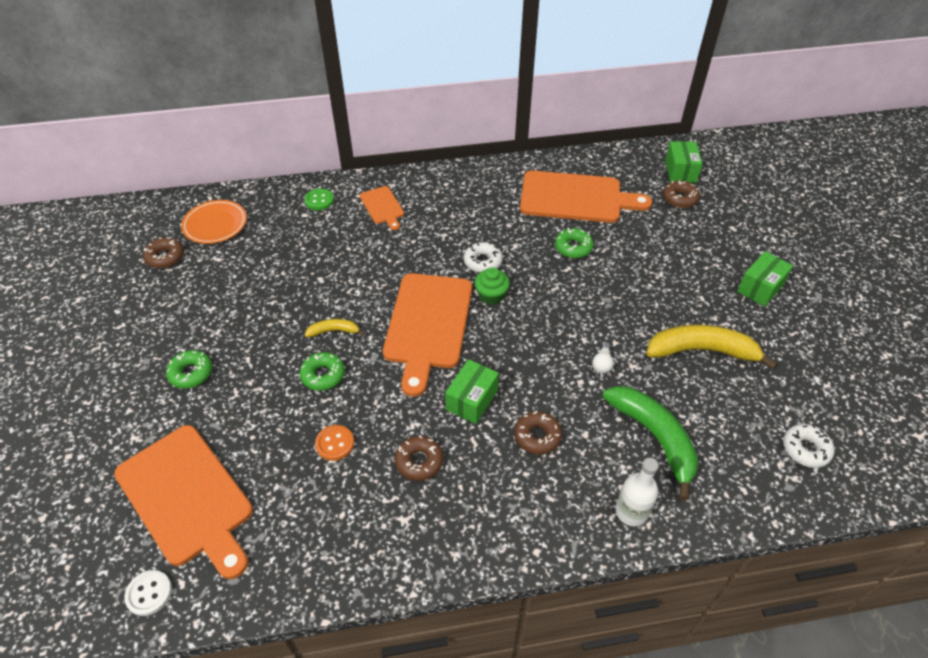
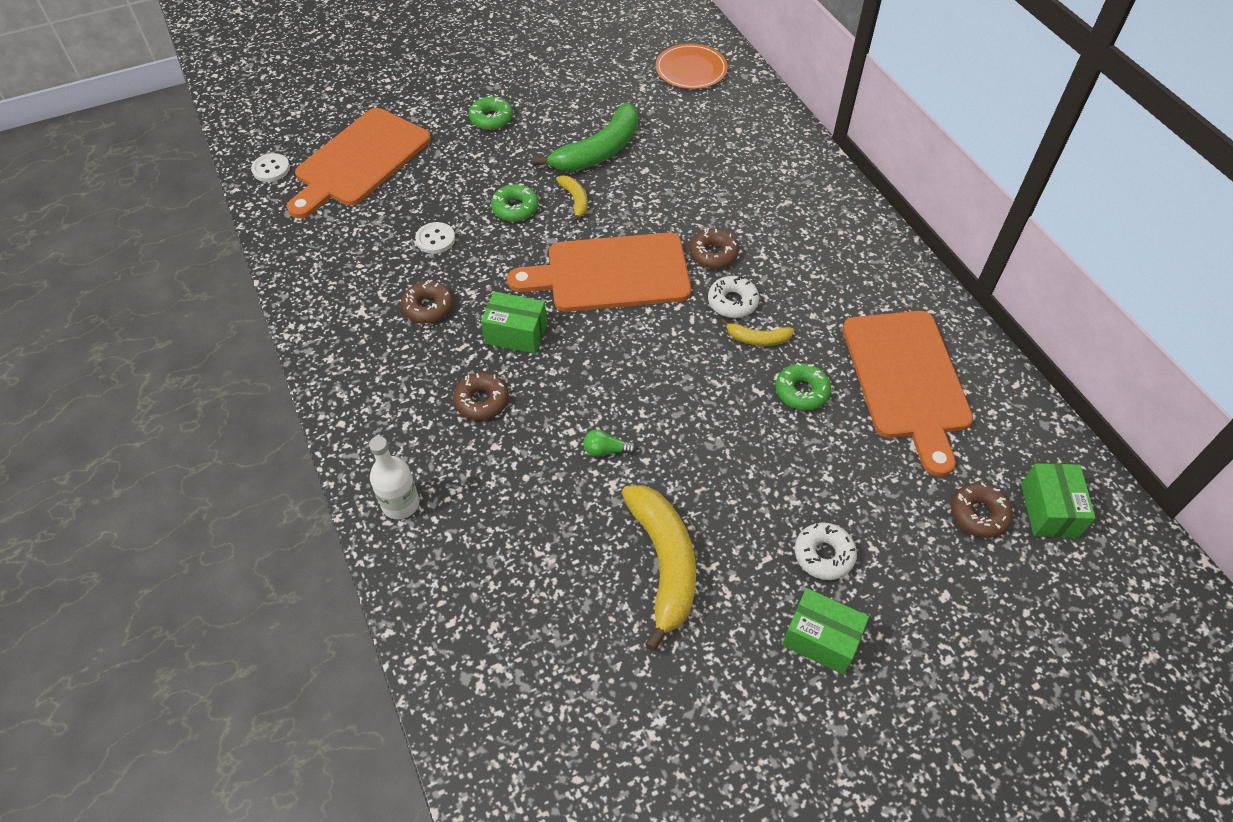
camera: 75 degrees right, 5 degrees up
brown donut [143,237,184,268] -> brown donut moved to [689,228,739,269]
green button [304,188,334,210] -> none
orange button [315,425,354,461] -> white button [415,222,455,254]
orange cutting board [360,186,404,230] -> none
green cupcake [474,267,510,305] -> none
white light bulb [592,342,614,374] -> green light bulb [583,430,636,457]
green banana [603,386,698,501] -> green banana moved to [533,103,638,172]
green box [665,141,703,183] -> green box turned 75 degrees counterclockwise [1021,463,1096,537]
white donut [783,424,834,468] -> white donut moved to [795,522,857,580]
none -> yellow banana [720,319,794,346]

